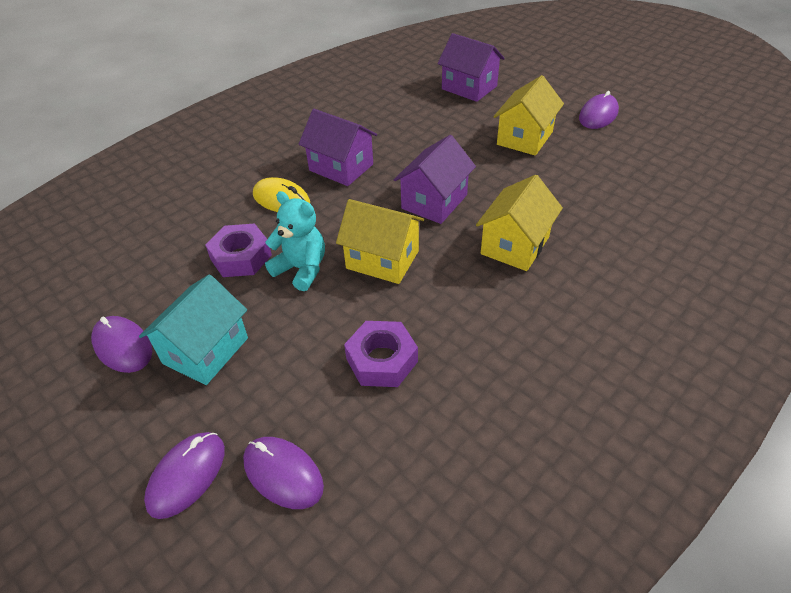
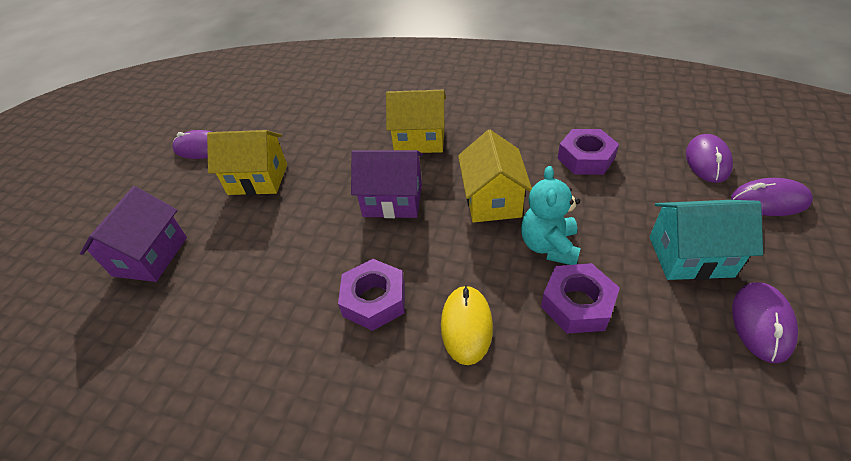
camera: 115 degrees left, 0 degrees up
purple house [299,109,377,186] -> purple nut [338,259,405,331]

